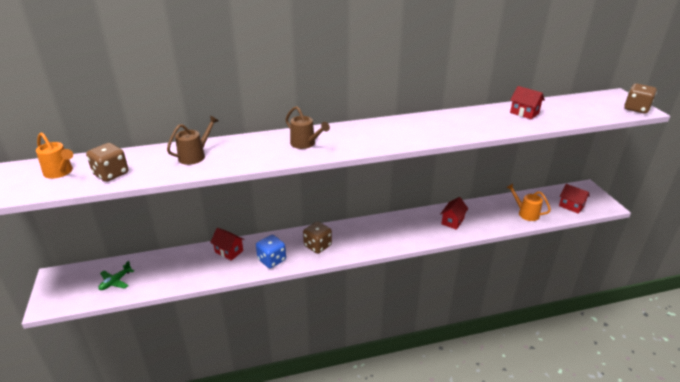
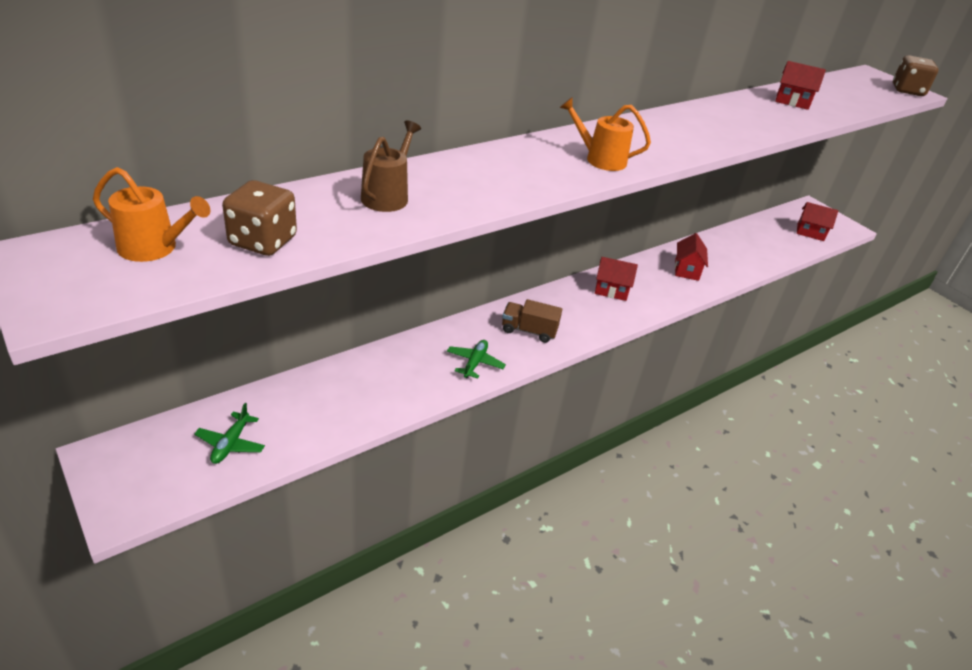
camera: 25 degrees left, 5 degrees up
red house [210,228,245,261] -> red house moved to [595,257,638,301]
blue dice [256,235,286,268] -> green plane [447,340,506,379]
brown watering can [285,106,330,149] -> none
brown dice [303,221,332,254] -> brown truck [502,299,562,343]
orange watering can [506,183,551,221] -> orange watering can moved to [560,98,651,171]

